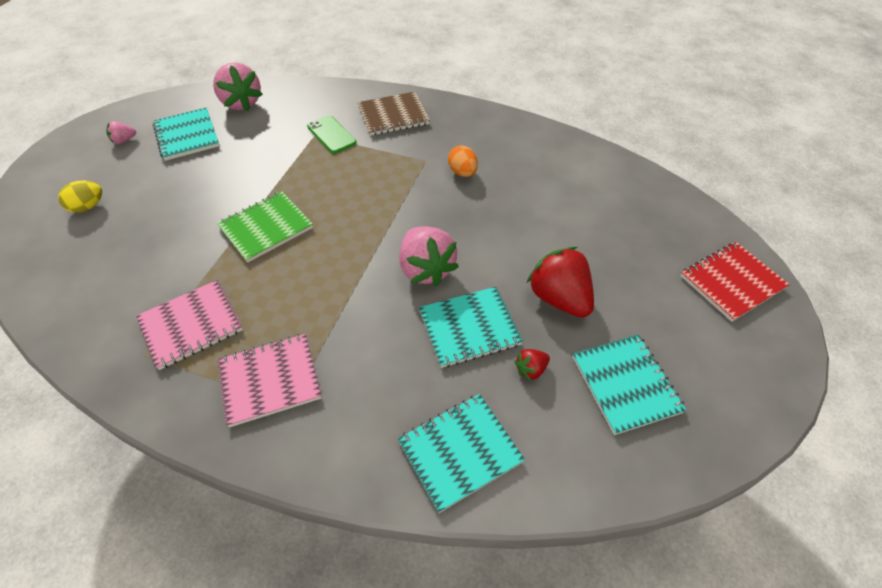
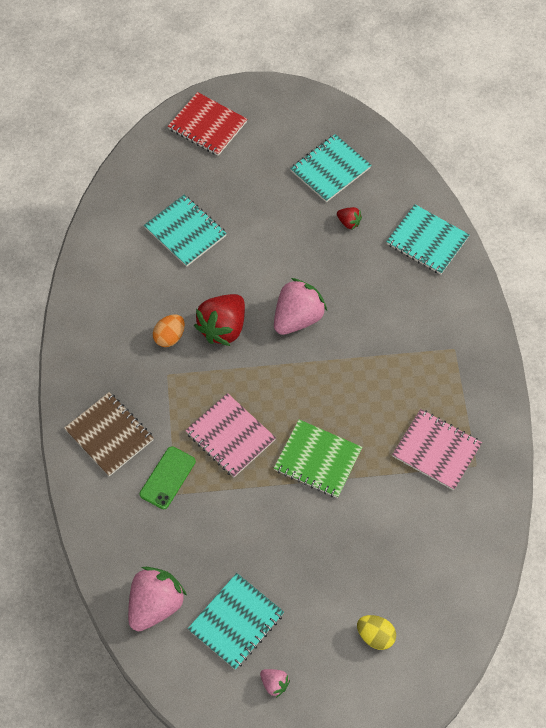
camera: 115 degrees left, 10 degrees up
pink notebook [217,334,321,427] -> pink notebook moved to [185,393,276,477]
turquoise notebook [419,287,523,368] -> turquoise notebook moved to [144,195,227,267]
red strawberry [527,247,594,318] -> red strawberry moved to [194,294,245,346]

